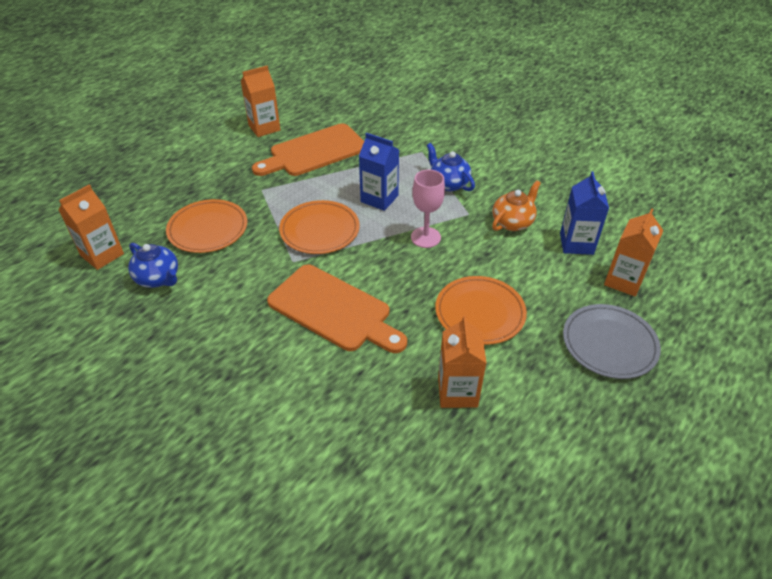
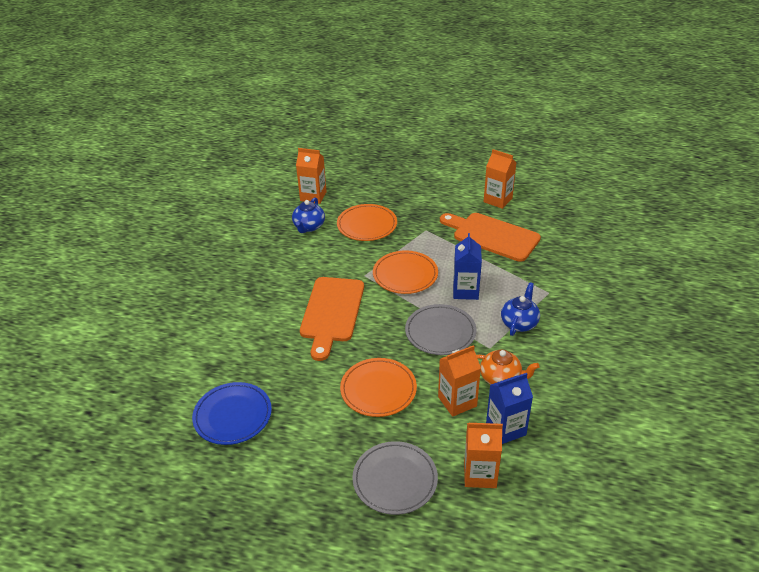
camera: 65 degrees right, 5 degrees down
pink goblet [411,170,445,248] -> grey plate [405,304,476,355]
orange carton [438,316,486,408] -> orange carton moved to [438,345,481,417]
none -> blue plate [192,382,272,445]

